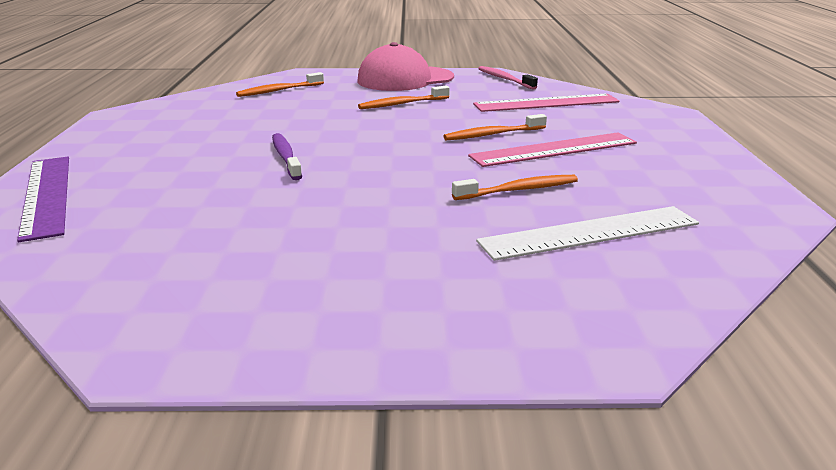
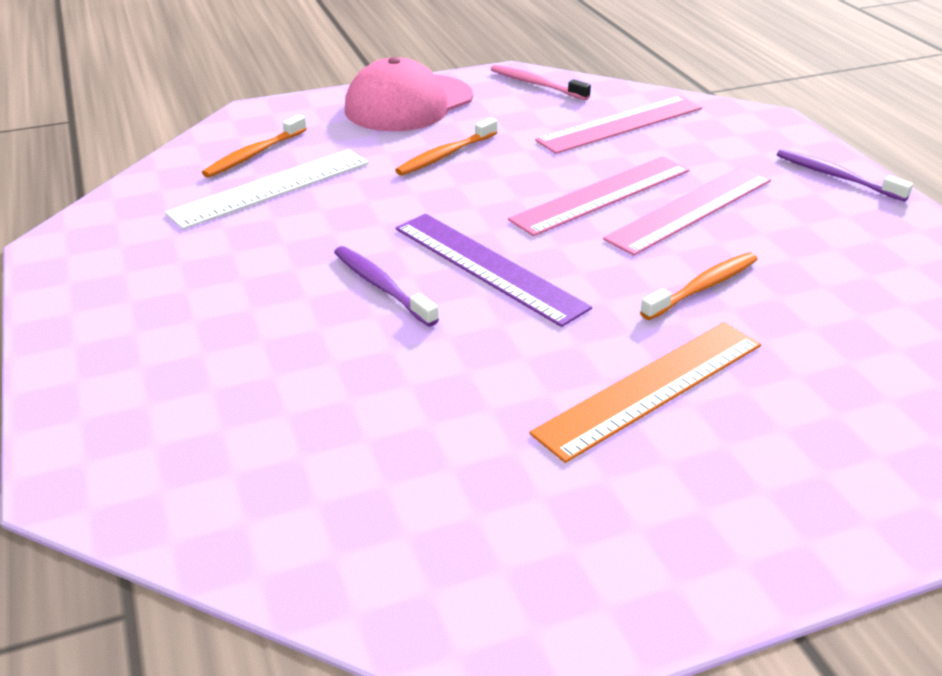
camera: 20 degrees left, 10 degrees up
purple ruler [17,157,69,242] -> purple ruler moved to [396,214,592,327]
orange toothbrush [443,114,547,140] -> pink ruler [508,156,689,236]
white ruler [476,206,699,261] -> white ruler moved to [165,149,369,229]
none -> orange ruler [530,322,761,463]
none -> purple toothbrush [777,149,913,202]

